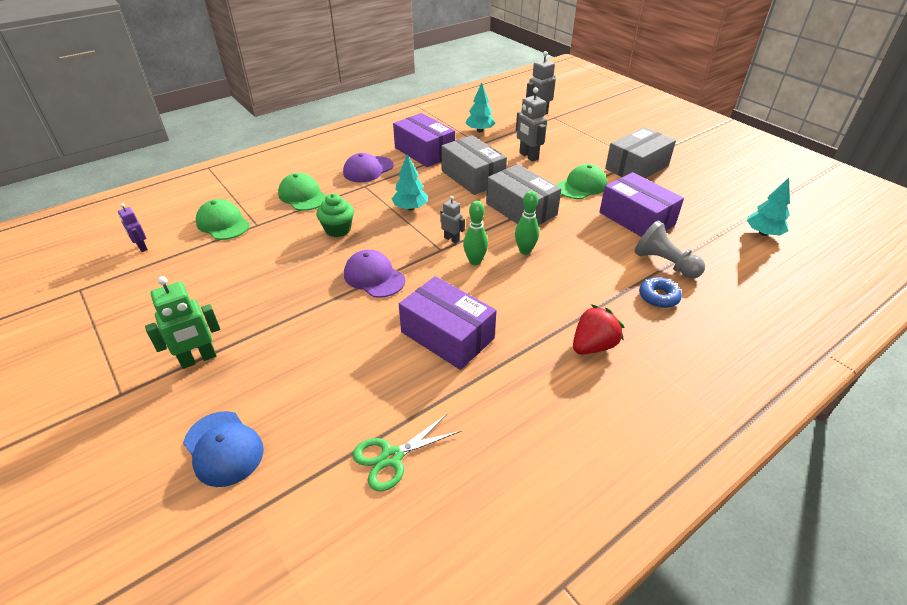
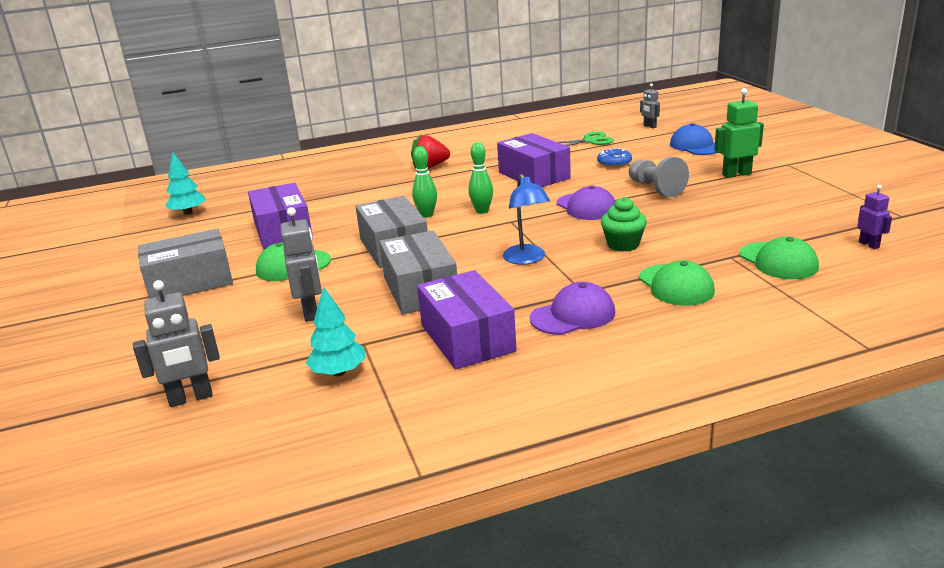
camera: 160 degrees left, 15 degrees down
turquoise tree [392,154,428,211] -> blue lamp [503,174,550,265]
grey robot [440,196,465,243] -> grey robot moved to [640,83,660,128]
grey pawn [634,220,705,278] -> grey pawn moved to [629,157,689,197]
blue donut [639,277,682,308] -> blue donut moved to [597,148,632,167]

